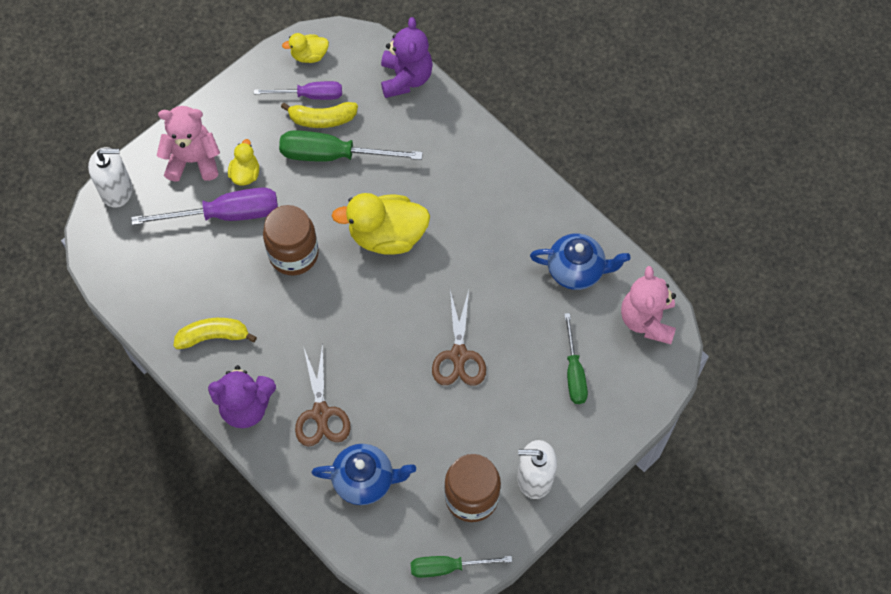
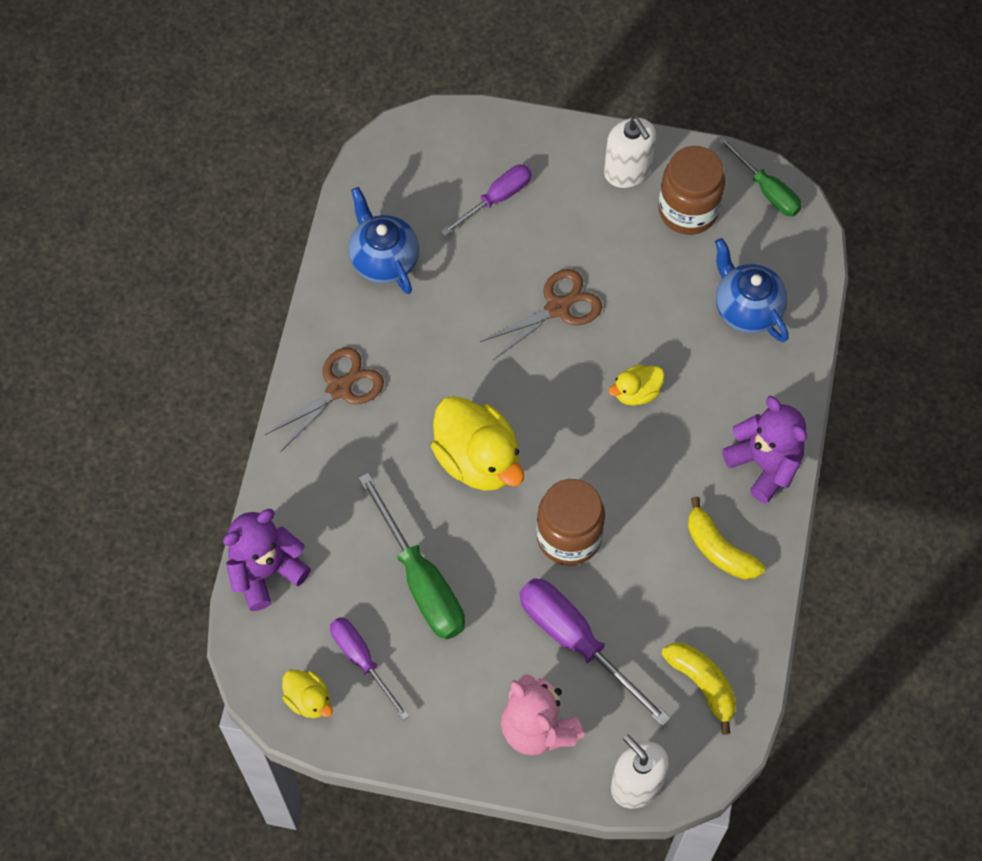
camera: 125 degrees left, 0 degrees up
yellow duck [228,139,259,185] -> yellow duck moved to [608,364,665,405]
yellow banana [281,102,358,128] -> yellow banana moved to [662,643,736,735]
brown scissors [295,343,351,446] -> brown scissors moved to [265,347,384,452]
green screwdriver [564,313,588,404] -> purple screwdriver [441,165,532,236]
pink teddy bear [621,266,676,344] -> none

